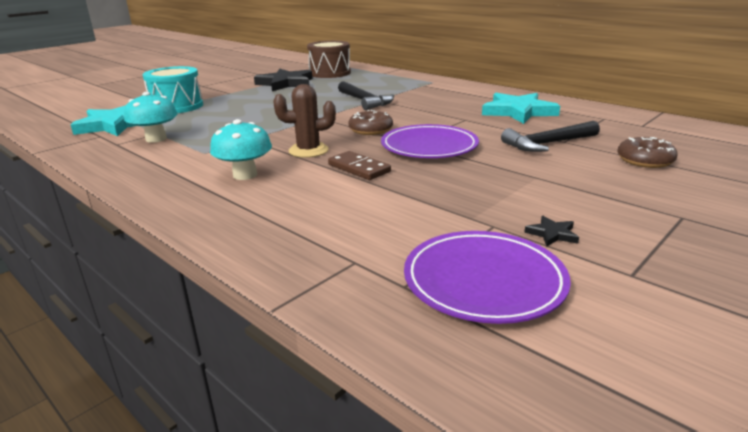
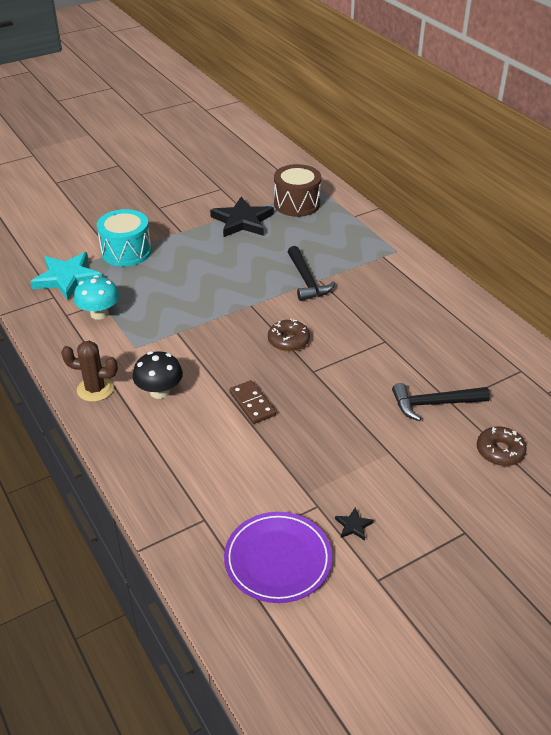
camera: 15 degrees right, 15 degrees up
turquoise mushroom [210,119,272,180] -> black mushroom [133,351,183,399]
brown cactus [273,84,336,158] -> brown cactus moved to [61,341,118,402]
purple plate [381,124,479,158] -> none
turquoise star [482,93,560,124] -> none

